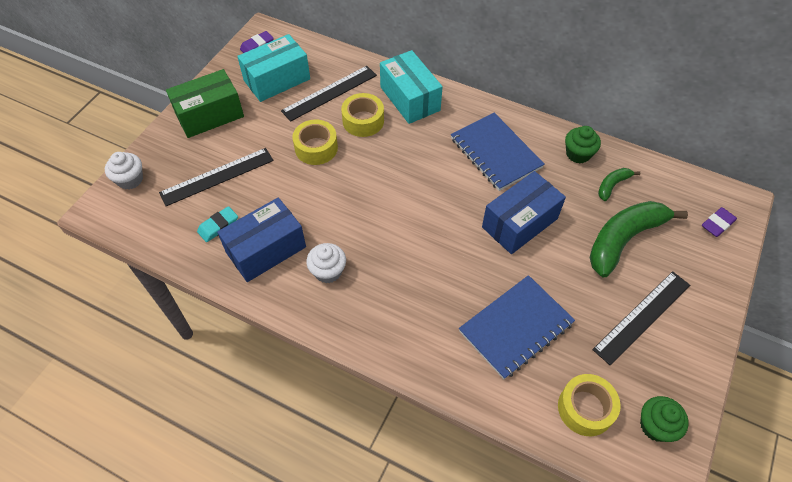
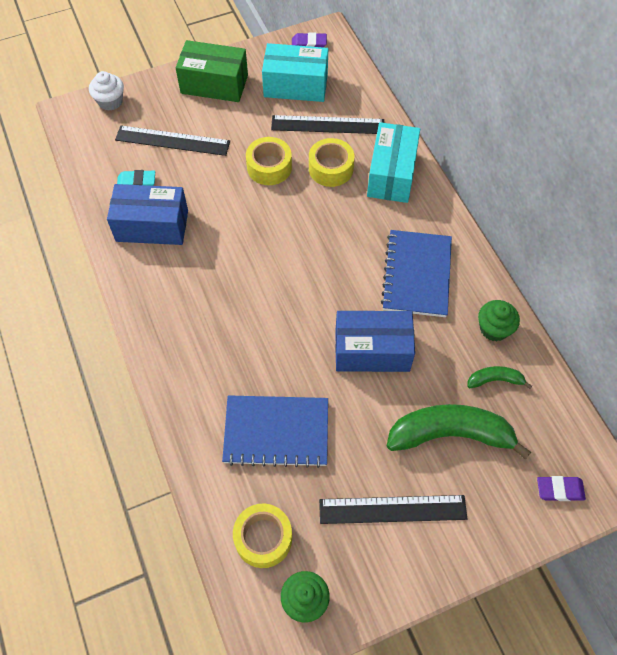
camera: 40 degrees right, 5 degrees up
white cupcake [306,243,346,283] -> none

